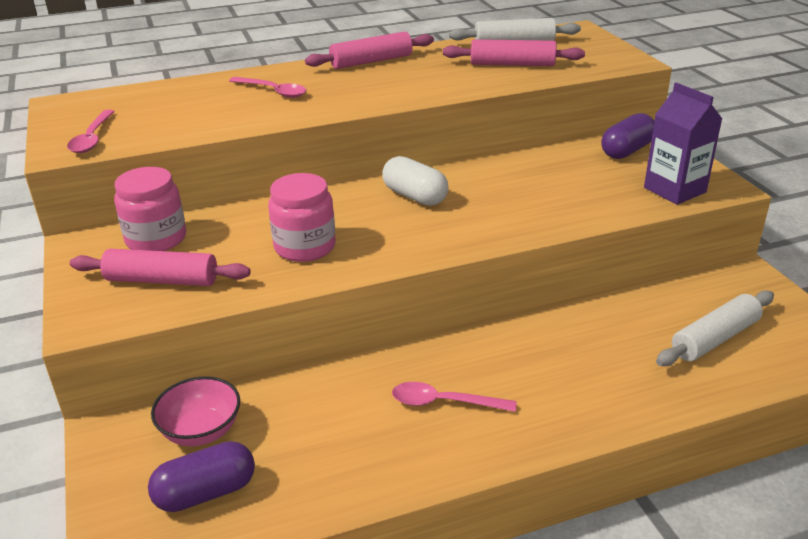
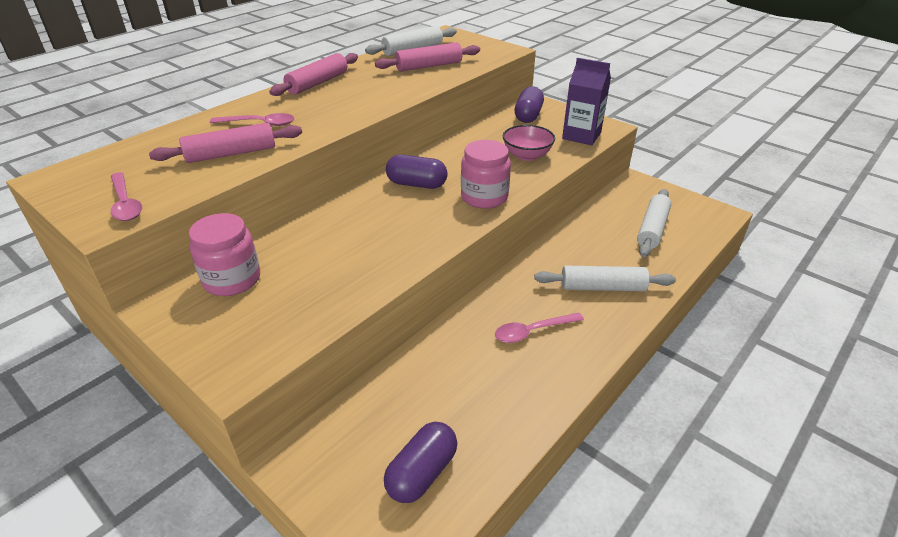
camera: 30 degrees left, 5 degrees up
pink rolling pin [70,249,251,286] -> pink rolling pin moved to [149,123,302,163]
pink bowl [151,376,240,446] -> pink bowl moved to [503,125,555,161]
pink jar [268,173,336,262] -> pink jar moved to [461,140,511,209]
white capsule [382,156,449,206] -> purple capsule [386,155,447,189]
none -> white rolling pin [534,266,676,291]

